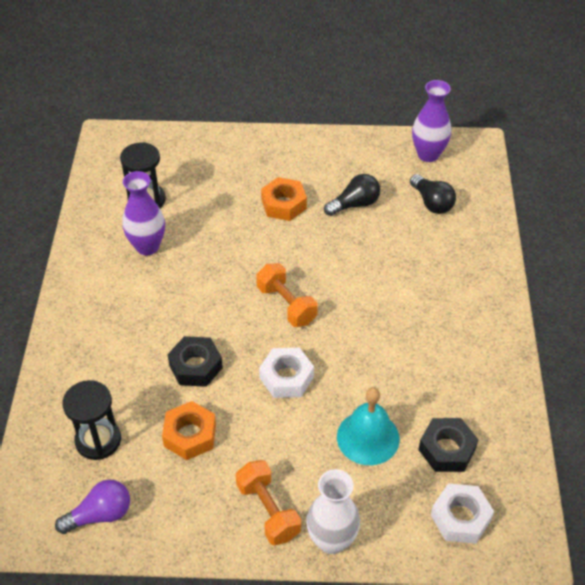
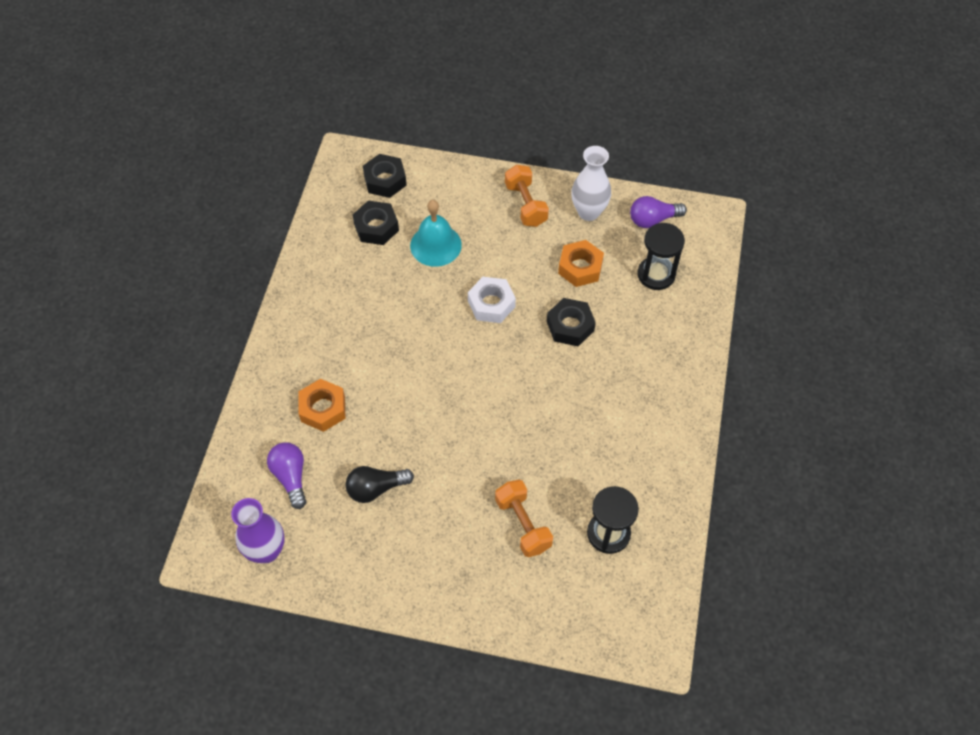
camera: 170 degrees left, 10 degrees up
purple vase [122,171,165,255] -> none
orange dumbbell [256,263,318,327] -> orange dumbbell moved to [495,480,553,557]
orange nut [261,177,307,221] -> orange nut moved to [299,379,346,432]
white vase [306,469,360,554] -> white vase moved to [571,146,611,221]
black light bulb [410,174,456,214] -> purple light bulb [267,443,306,509]
white nut [431,483,494,544] -> black nut [363,154,407,198]

